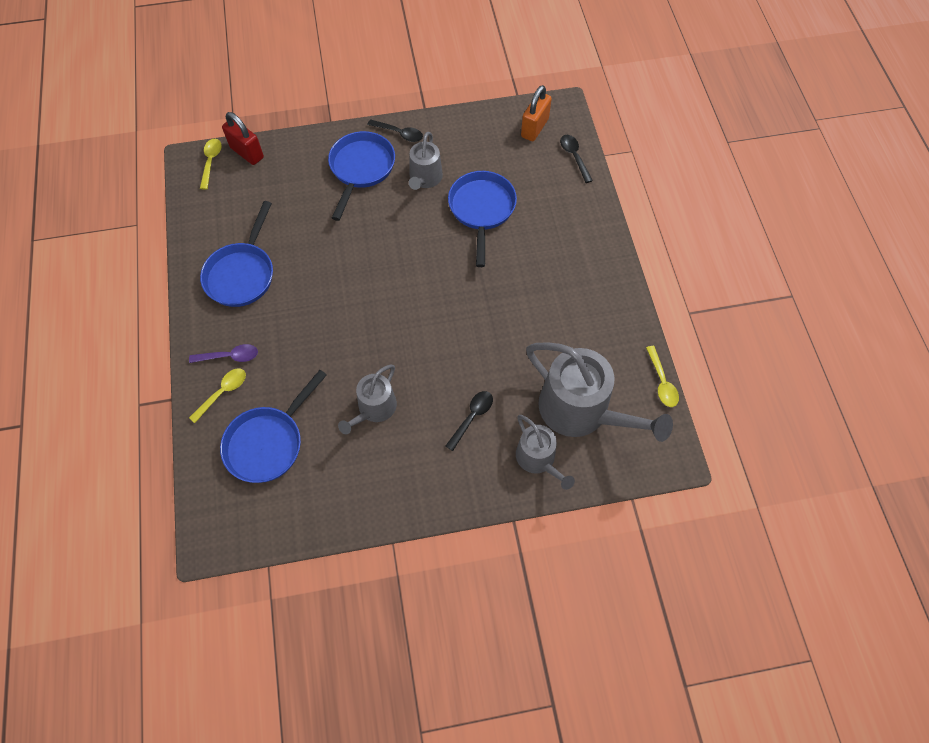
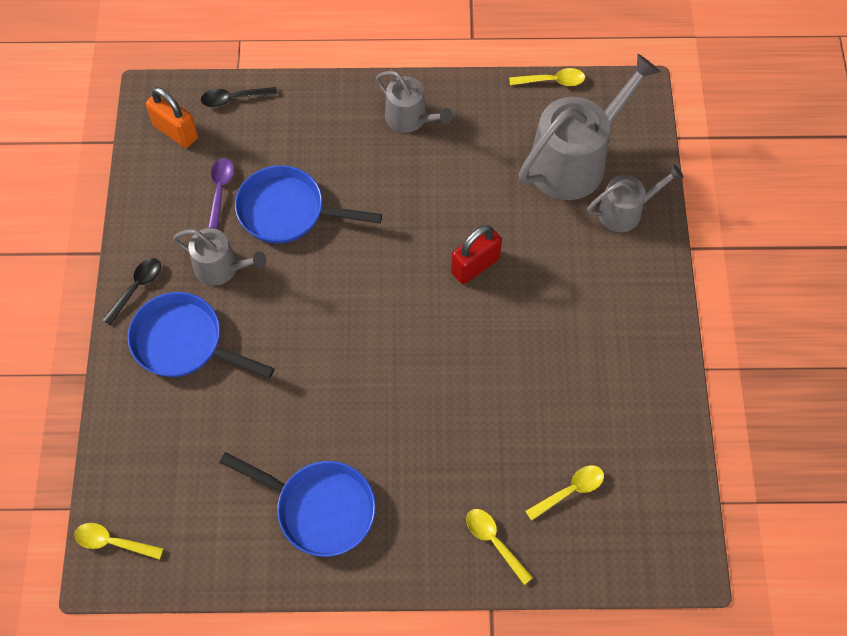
camera: 80 degrees left, 0 degrees up
purple spoon [189,344,258,363] -> purple spoon moved to [208,158,234,229]
blue pan [220,370,327,483] -> yellow spoon [525,465,604,521]
red padlock [222,112,264,165] -> red padlock moved to [451,225,502,284]
grey watering can [338,365,397,434] -> grey watering can moved to [376,71,453,133]
black spoon [446,391,493,451] -> none

